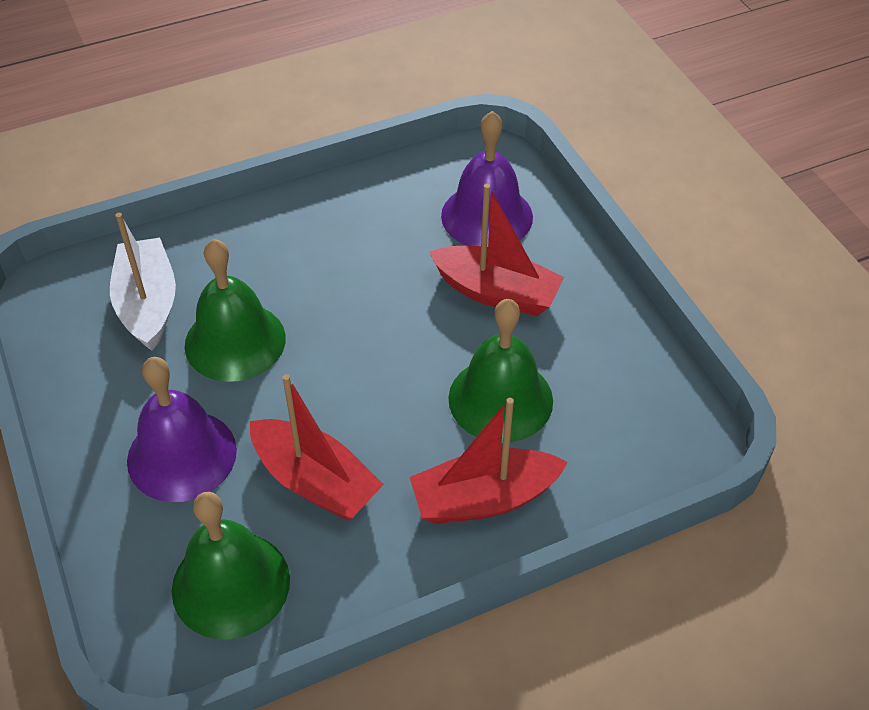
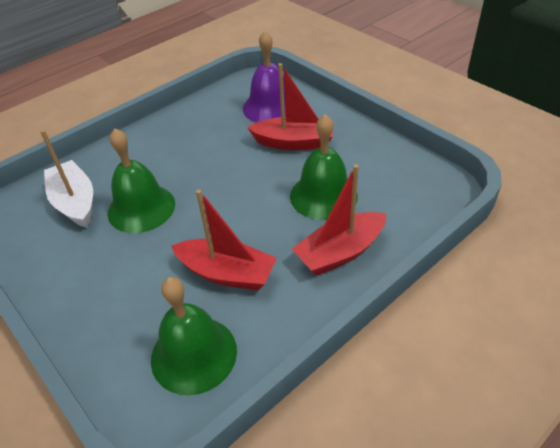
camera: 15 degrees left, 5 degrees down
purple bell [127,357,237,502] -> none

